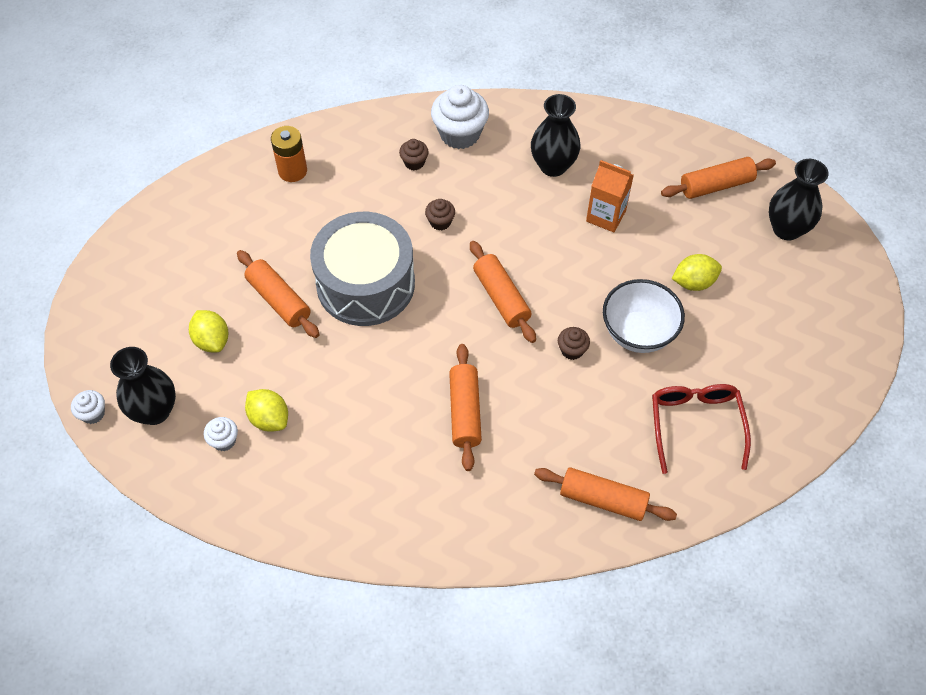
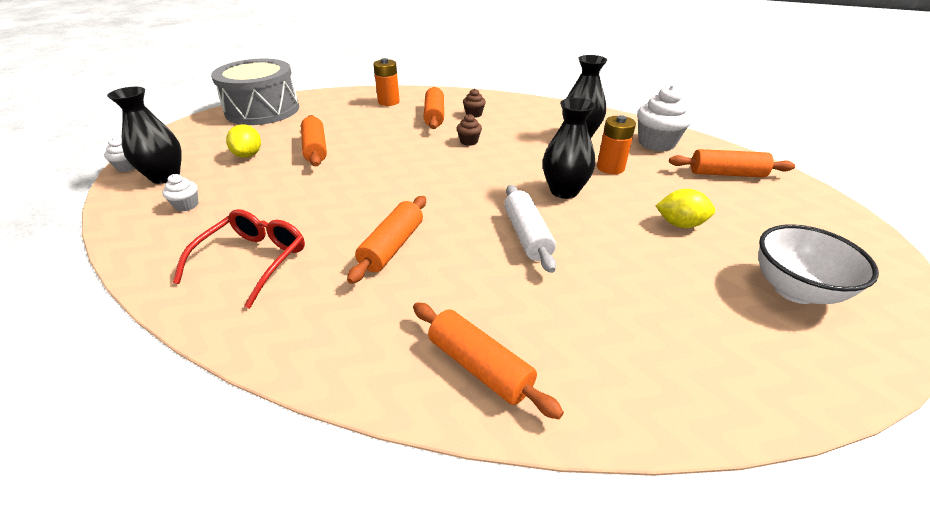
camera: 25 degrees right, 20 degrees down
yellow lemon [245,389,288,432] -> none
grey drum [310,212,415,326] -> grey drum moved to [211,59,299,125]
white cupcake [431,85,489,149] -> white cupcake moved to [637,85,692,152]
orange rolling pin [470,241,536,343] -> orange rolling pin moved to [423,87,444,129]
brown cupcake [558,327,590,360] -> white rolling pin [504,185,556,273]
orange carton [586,160,634,232] -> orange battery [597,115,636,174]
white bowl [603,279,685,353] -> white bowl moved to [758,224,879,304]
red glasses [652,384,751,474] -> red glasses moved to [173,209,305,309]
black vase [769,159,829,240] -> black vase moved to [543,98,596,199]

